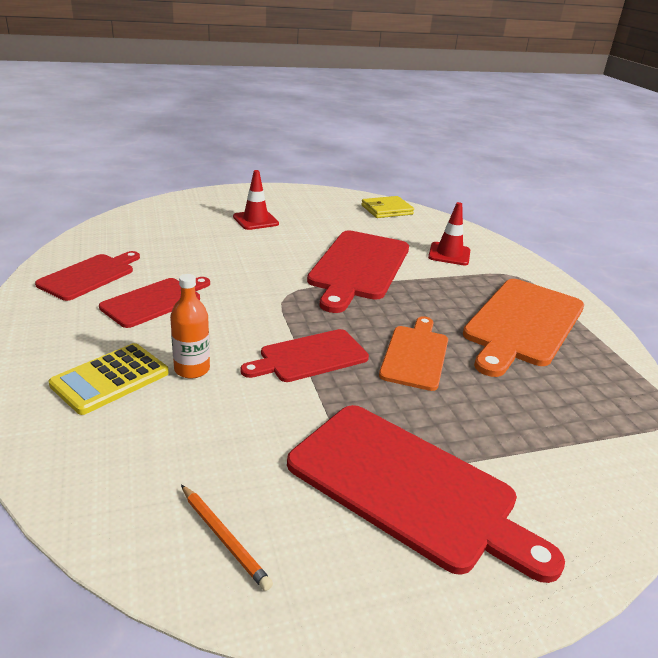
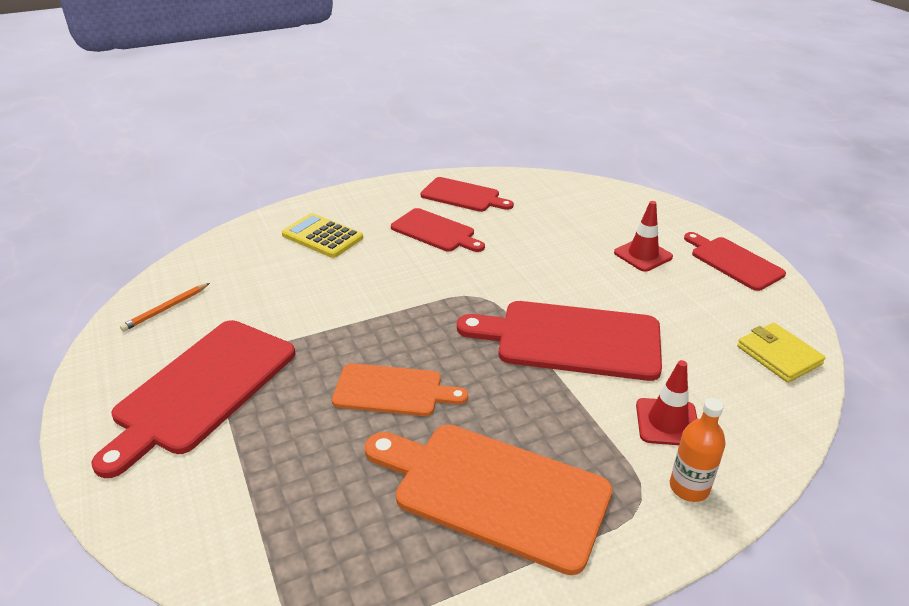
camera: 85 degrees right, 5 degrees up
orange bottle [170,274,210,379] -> orange bottle moved to [670,398,726,502]
red cutting board [240,329,369,382] -> red cutting board moved to [684,232,786,291]

